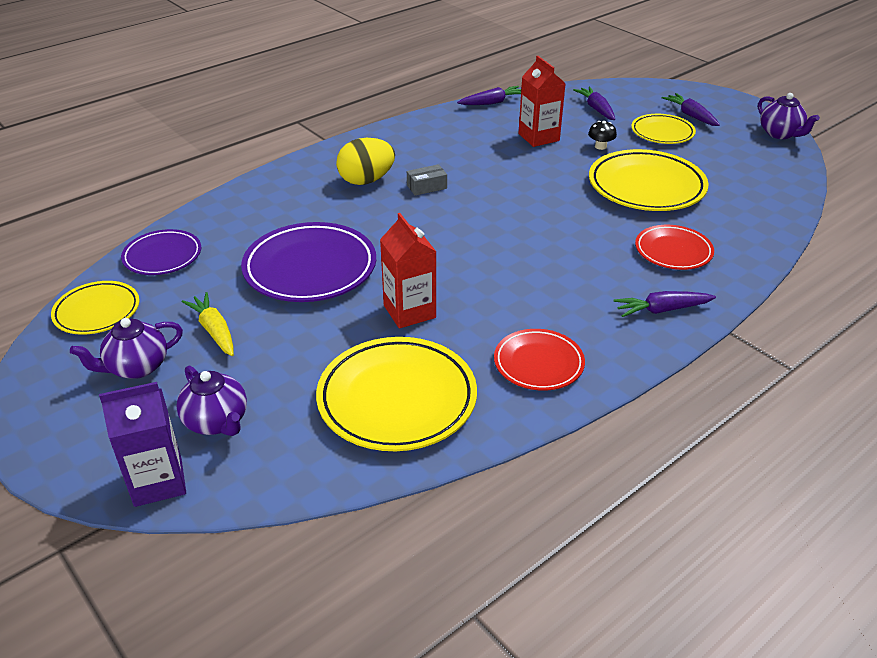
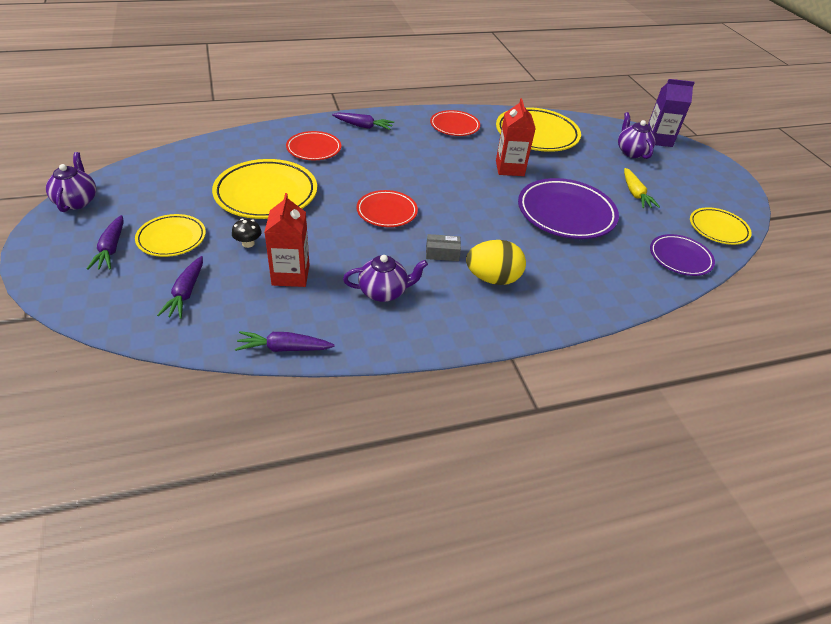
camera: 160 degrees left, 5 degrees up
purple teapot [70,318,183,379] -> purple teapot moved to [343,255,428,302]
none -> red plate [356,190,418,227]

